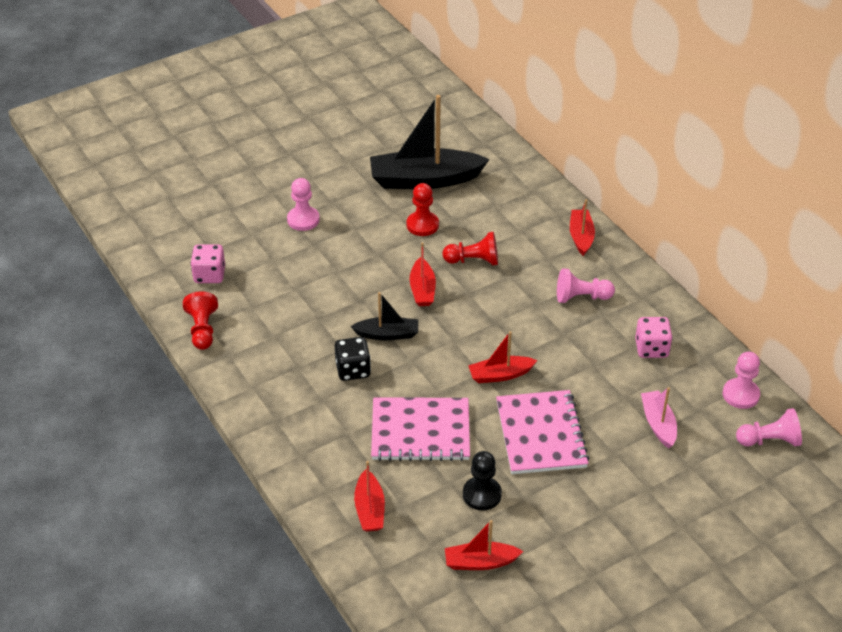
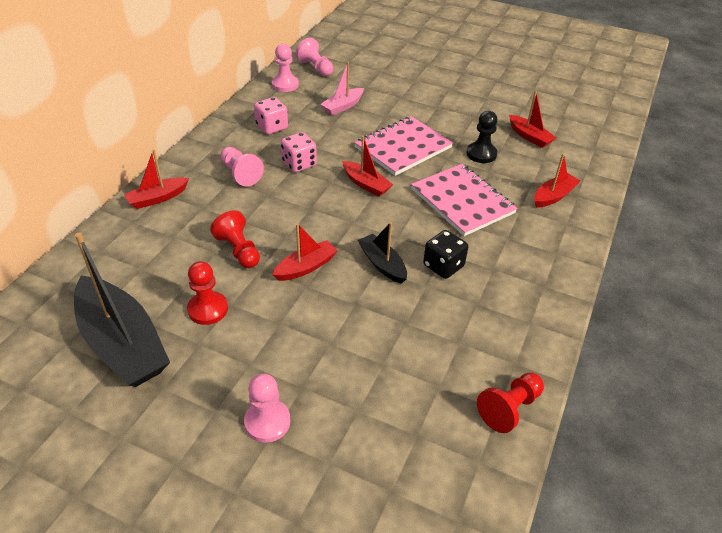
camera: 125 degrees left, 0 degrees up
pink dice [191,244,225,283] -> pink dice moved to [281,132,317,172]

